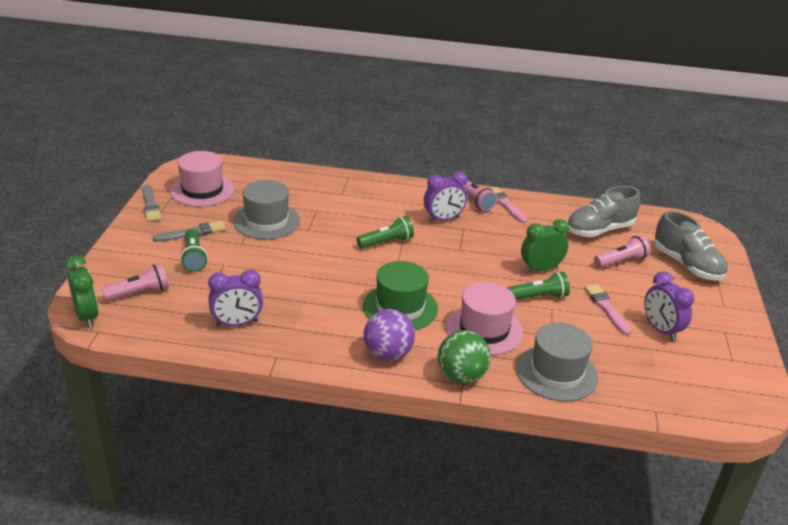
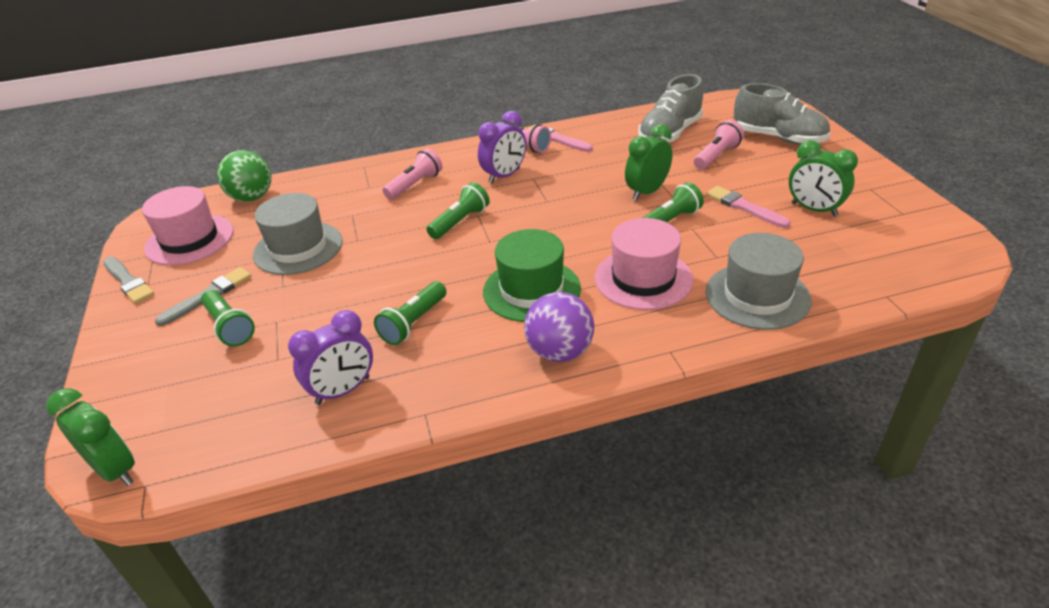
camera: 20 degrees left, 5 degrees up
pink flashlight [101,263,169,301] -> pink flashlight moved to [382,148,442,200]
green ball [438,330,491,383] -> green ball moved to [217,150,272,202]
purple clock [644,271,694,341] -> green clock [789,140,858,216]
none -> green flashlight [374,281,446,345]

